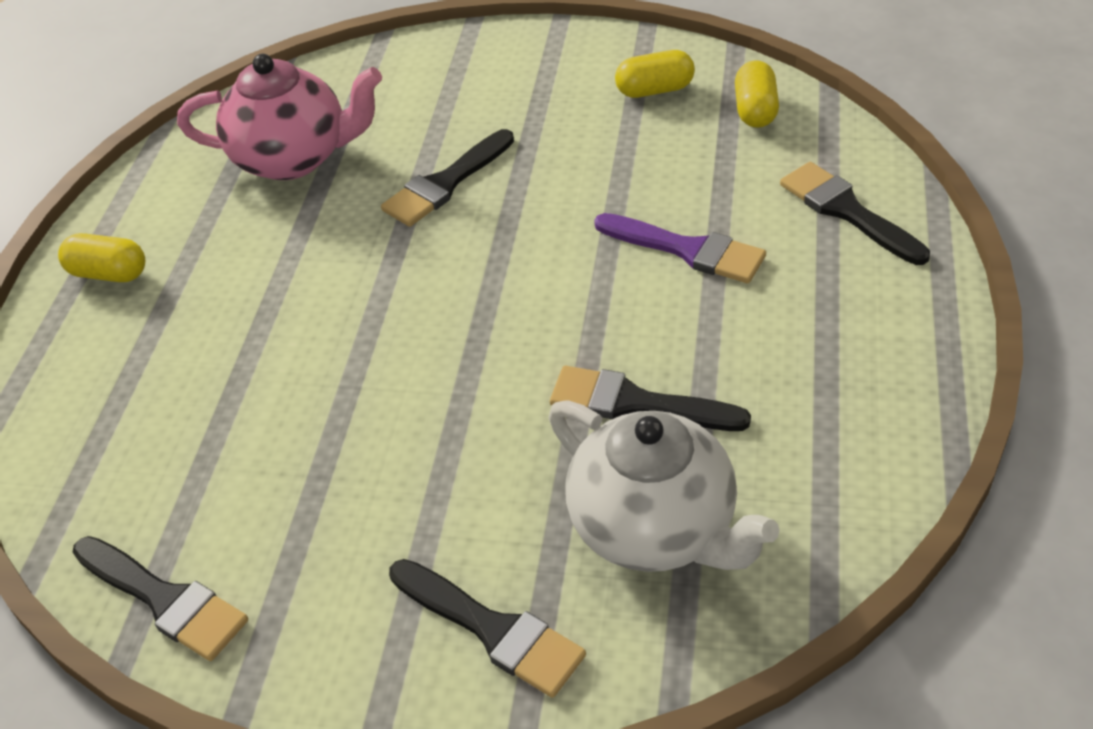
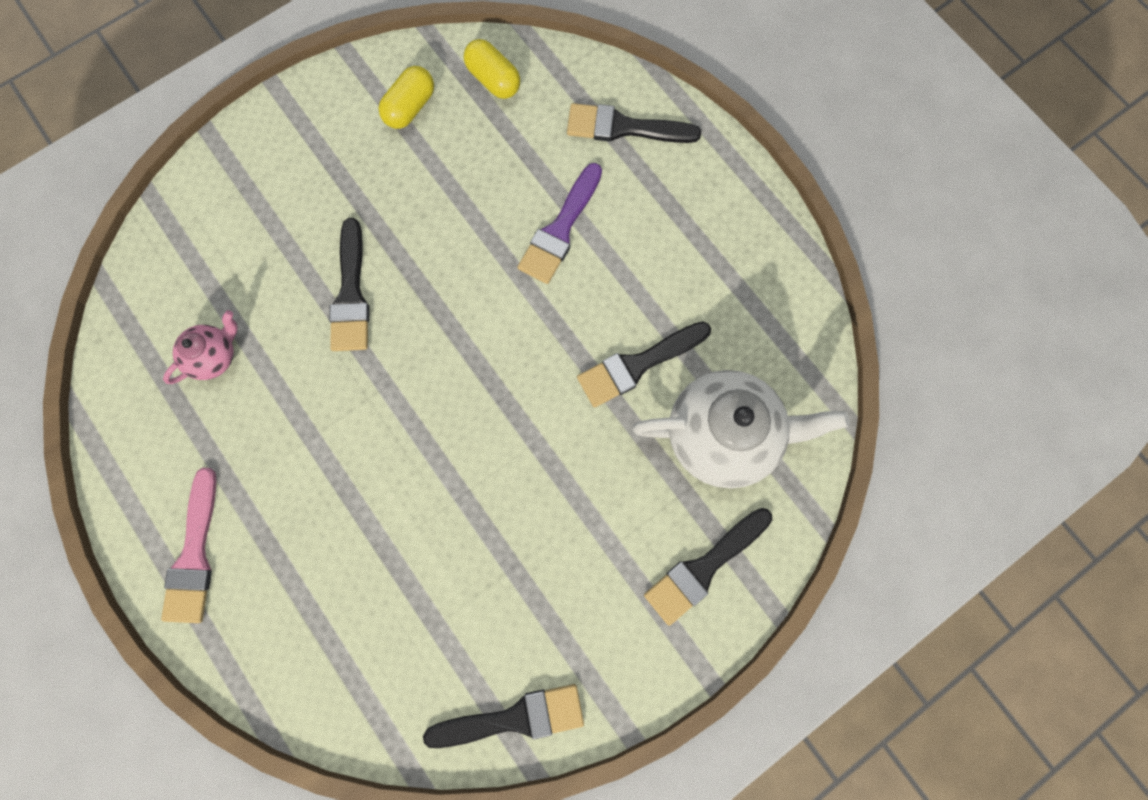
camera: 50 degrees left, 30 degrees up
yellow capsule [58,233,145,282] -> pink brush [161,468,217,623]
pink teapot [177,54,382,180] -> pink teapot [163,310,238,384], size x0.50
black brush [389,559,586,698] -> black brush turned 150 degrees clockwise [644,508,772,626]
purple brush [594,213,766,283] -> purple brush turned 135 degrees clockwise [518,163,602,284]

